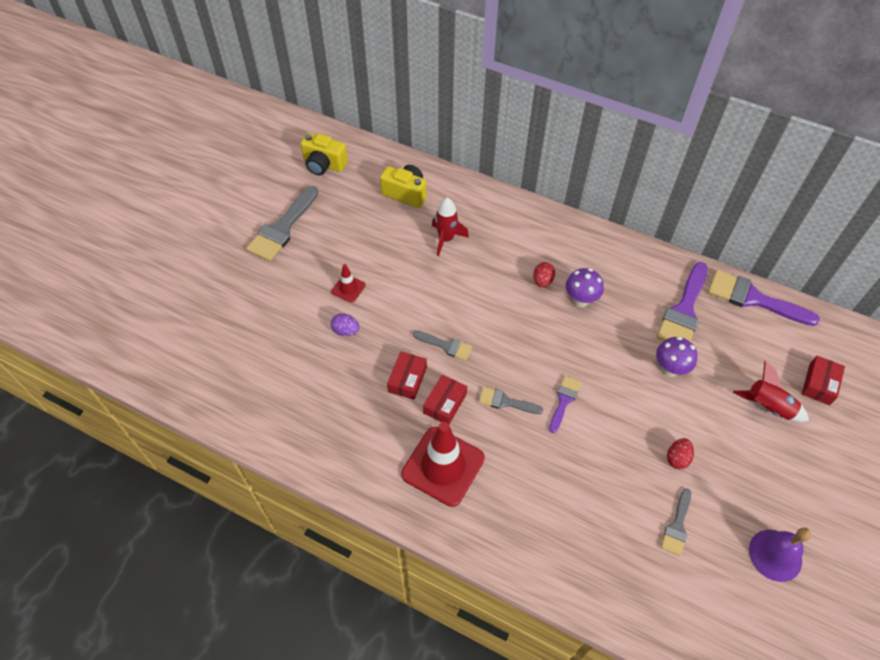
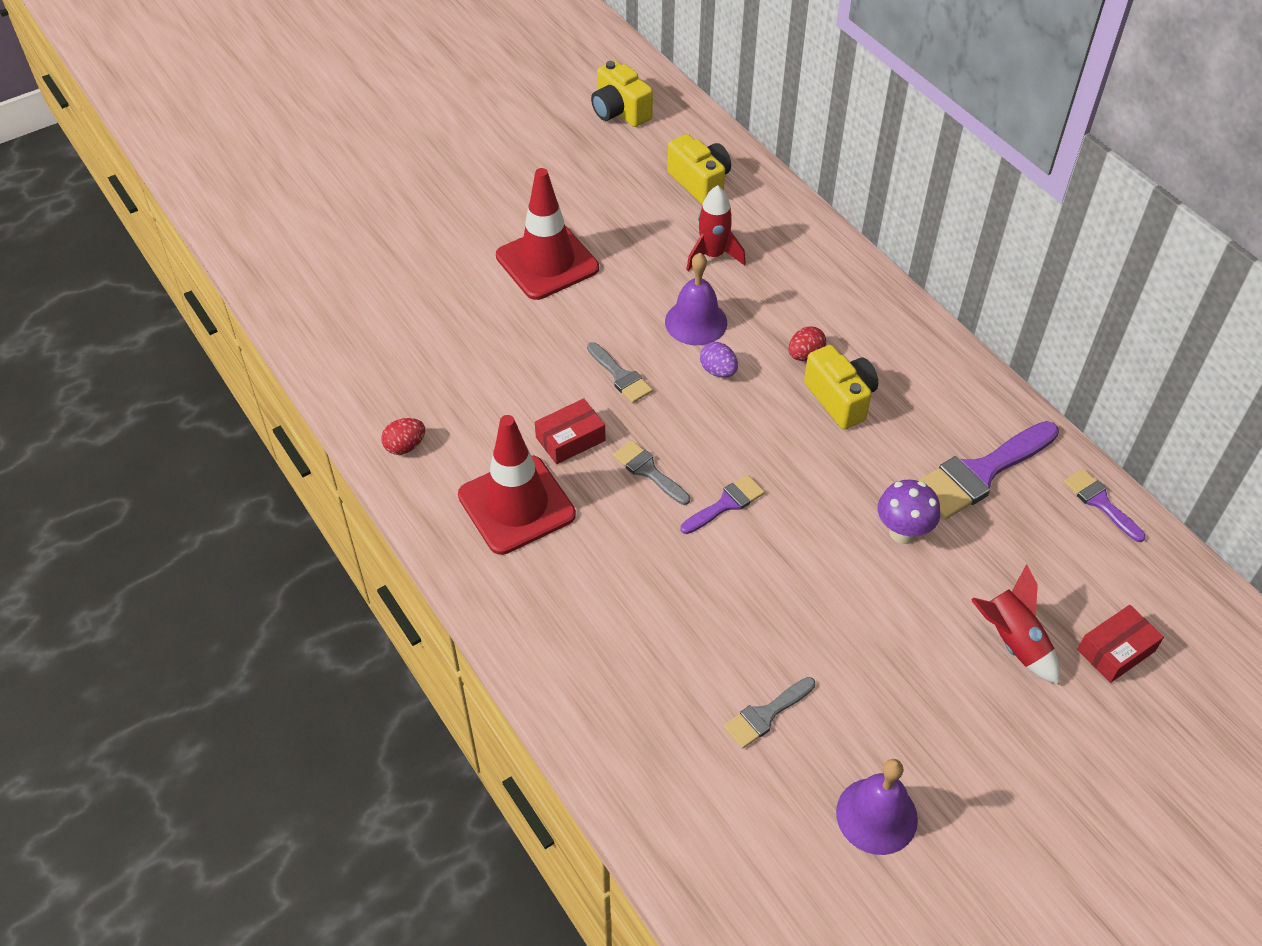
camera: 30 degrees right, 5 degrees down
grey brush [246,186,318,261] -> none
red traffic cone [331,264,366,303] -> red traffic cone [496,168,599,300], size x2.13
purple egg [331,314,360,336] -> purple egg moved to [700,342,738,378]
red box [387,351,427,400] -> none
purple mushroom [566,268,604,307] -> yellow camera [804,345,878,429]
red egg [667,438,694,469] -> red egg moved to [381,418,425,455]
purple brush [708,270,820,326] -> purple brush [1064,469,1146,542], size x0.55
none -> purple bell [665,253,727,345]

